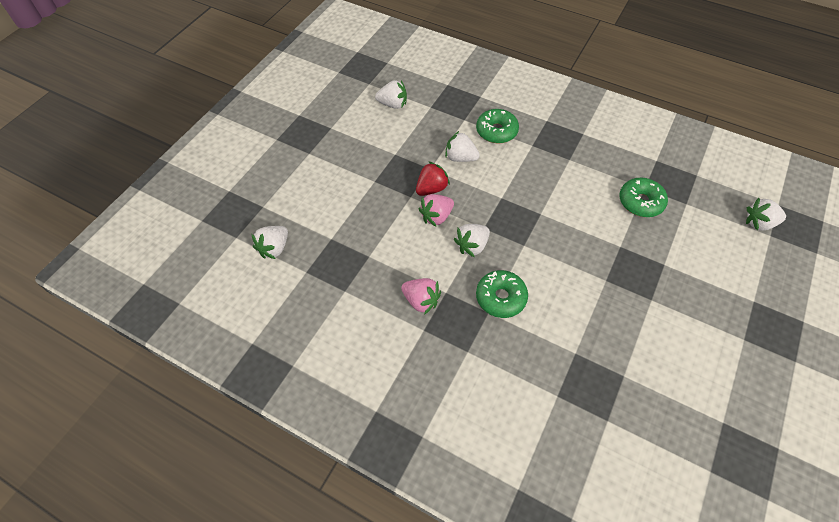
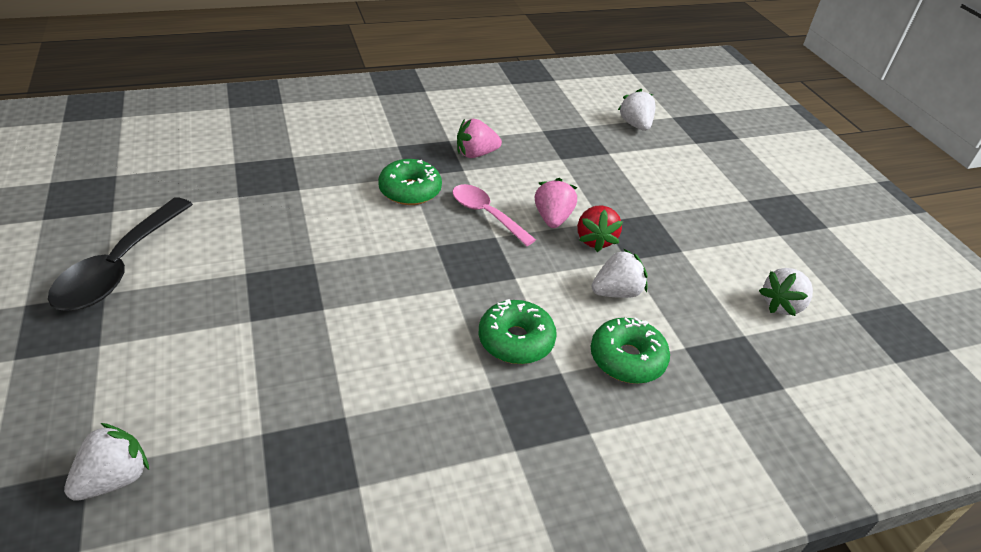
camera: 130 degrees right, 15 degrees down
white strawberry [454,224,490,257] -> pink spoon [452,184,536,246]
green donut [619,178,668,217] -> green donut moved to [479,299,557,364]
none -> black spoon [48,198,193,311]

